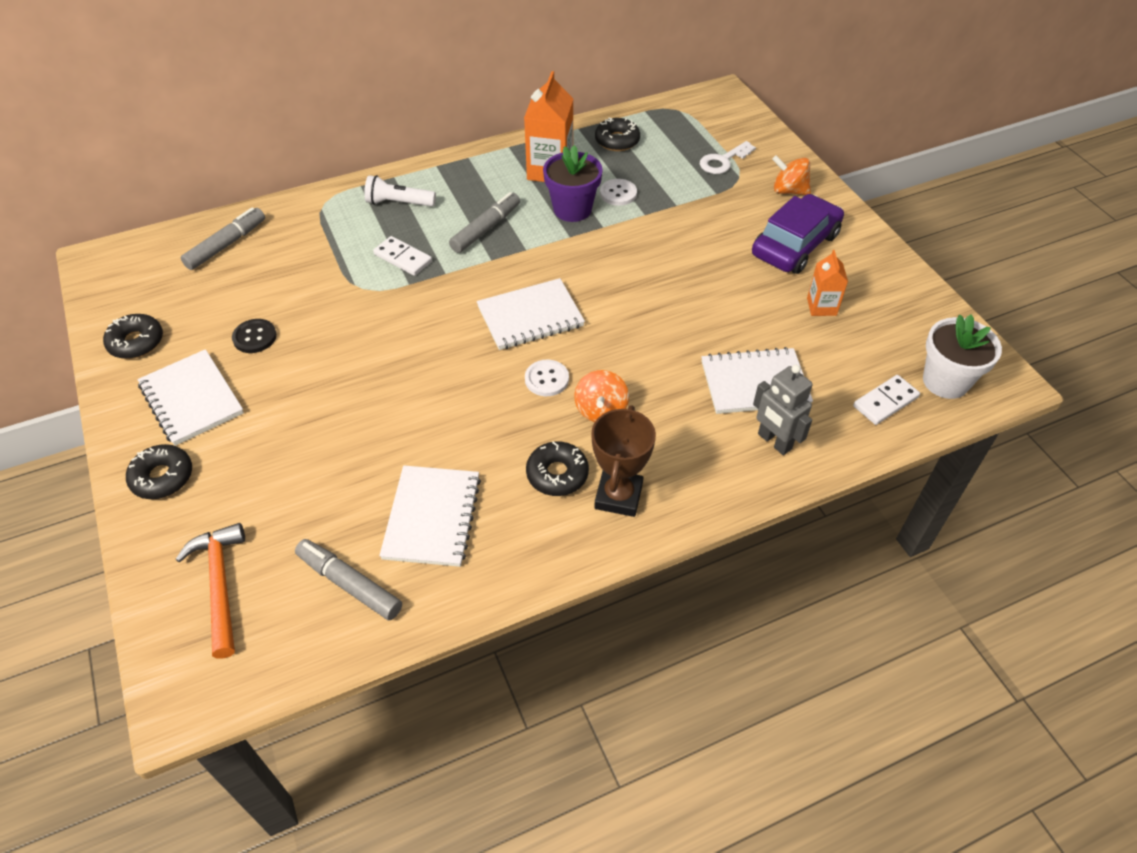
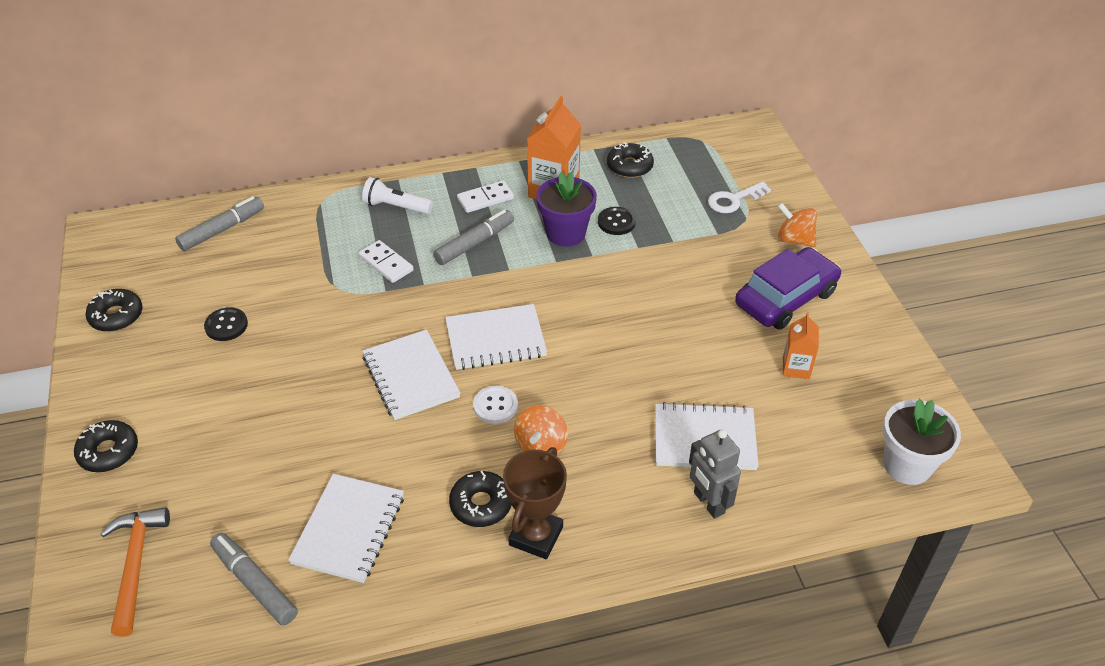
camera: 10 degrees right, 5 degrees down
white notebook [138,349,244,446] -> white notebook moved to [362,330,460,420]
white button [600,179,637,206] -> black button [598,207,636,235]
white domino [853,375,920,425] -> white domino moved to [457,180,514,213]

